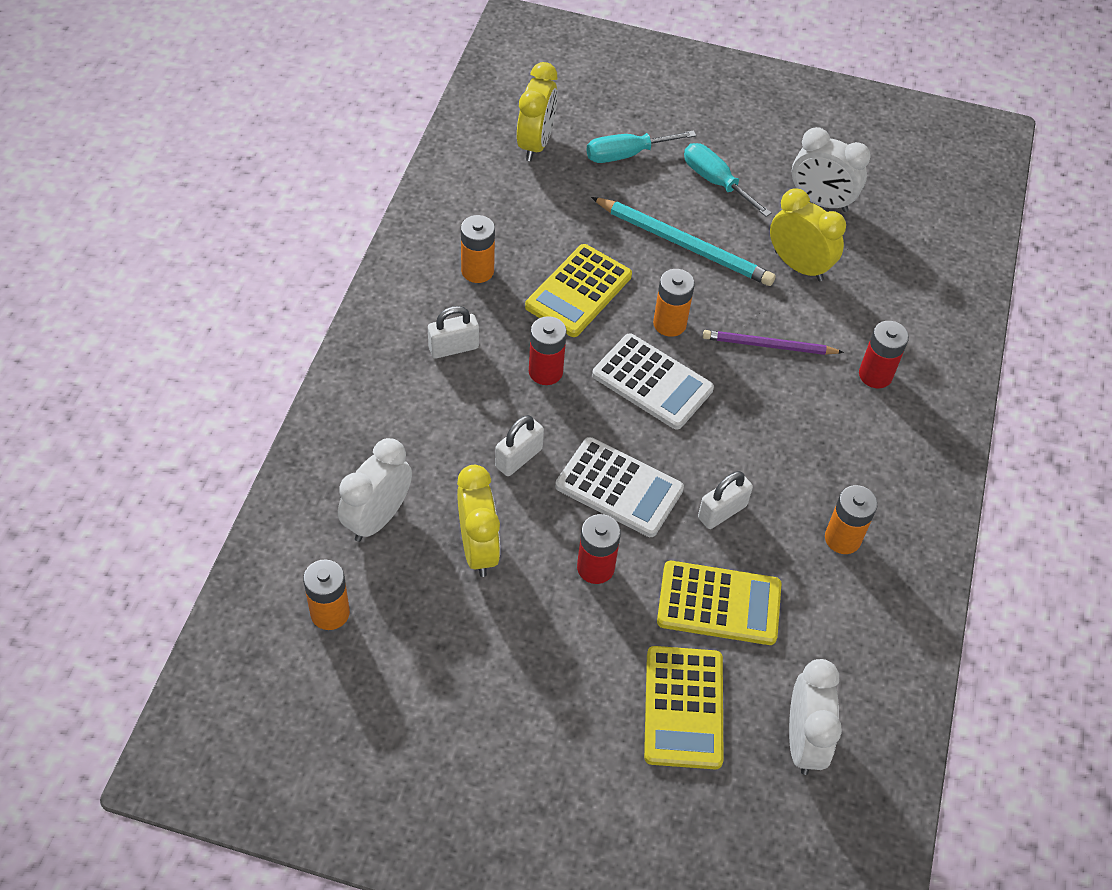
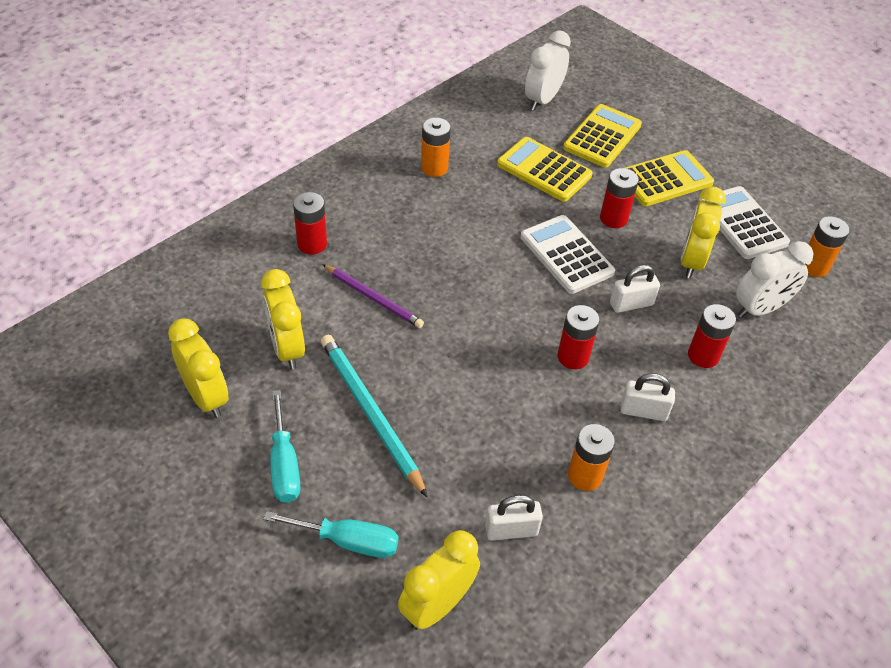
camera: 150 degrees left, 5 degrees down
yellow calculator [525,244,632,337] -> yellow calculator moved to [625,150,714,206]
white calculator [592,333,714,430] -> white calculator moved to [698,186,790,259]
orange battery [653,269,695,337] -> none
white padlock [698,471,753,529] -> white padlock moved to [485,495,543,540]
white clock [792,127,871,212] -> yellow clock [168,318,228,418]
none -> red battery [688,304,736,368]

